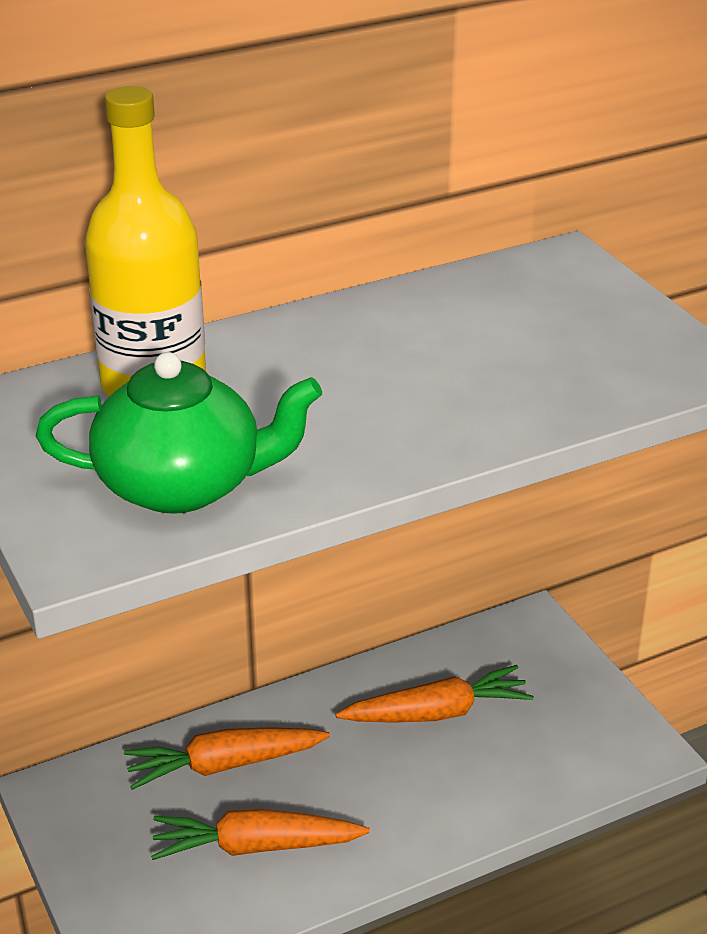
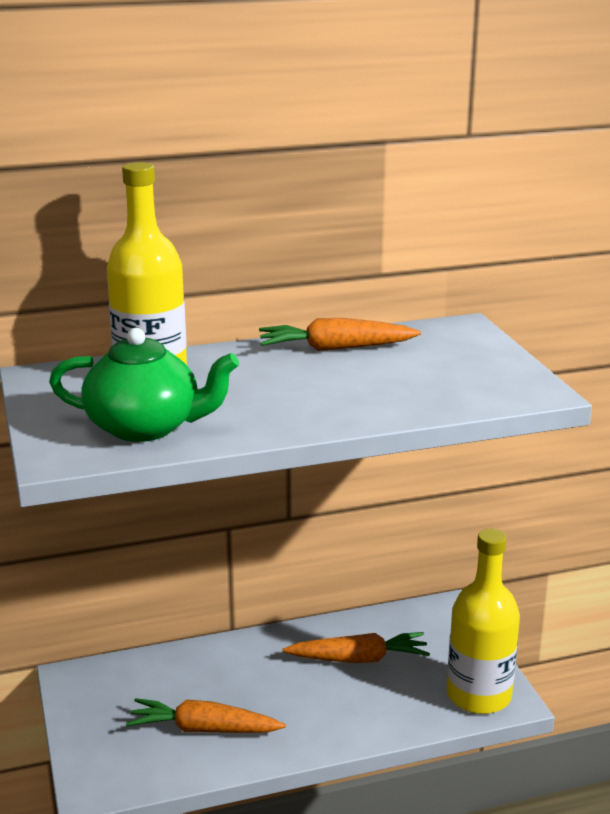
camera: 10 degrees right, 10 degrees down
orange carrot [124,727,330,790] -> orange carrot moved to [259,318,421,351]
none -> yellow bottle [447,529,520,714]

